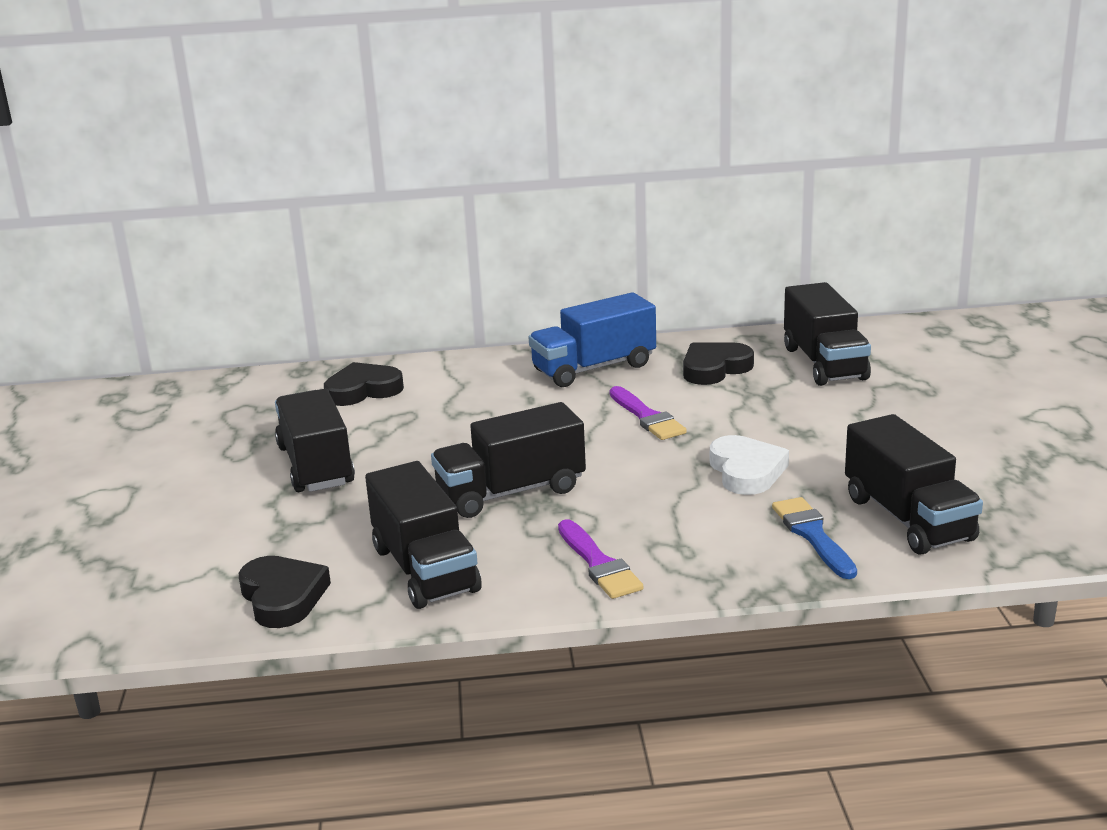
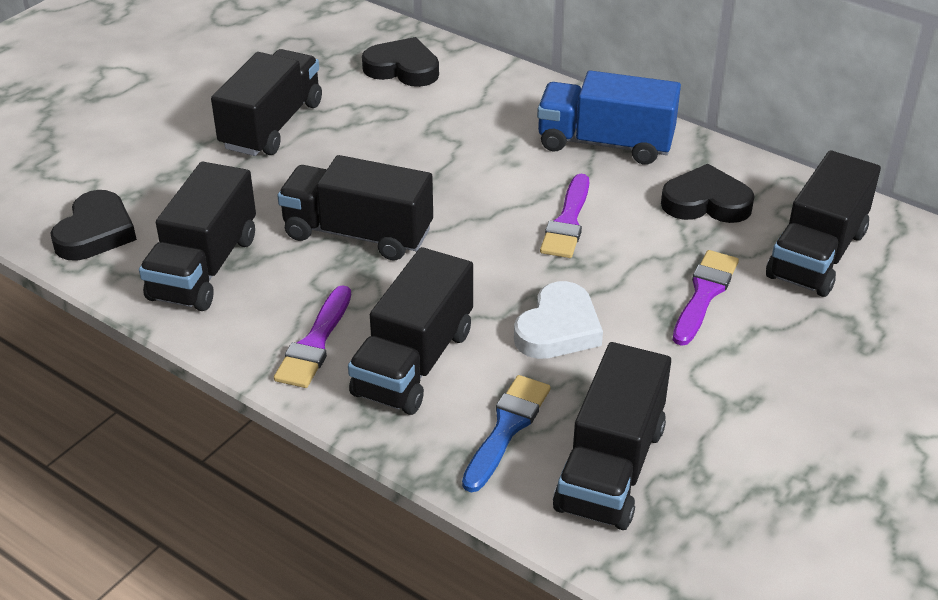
camera: 40 degrees right, 15 degrees up
none -> black truck [348,247,473,415]
none -> purple brush [673,250,739,346]

